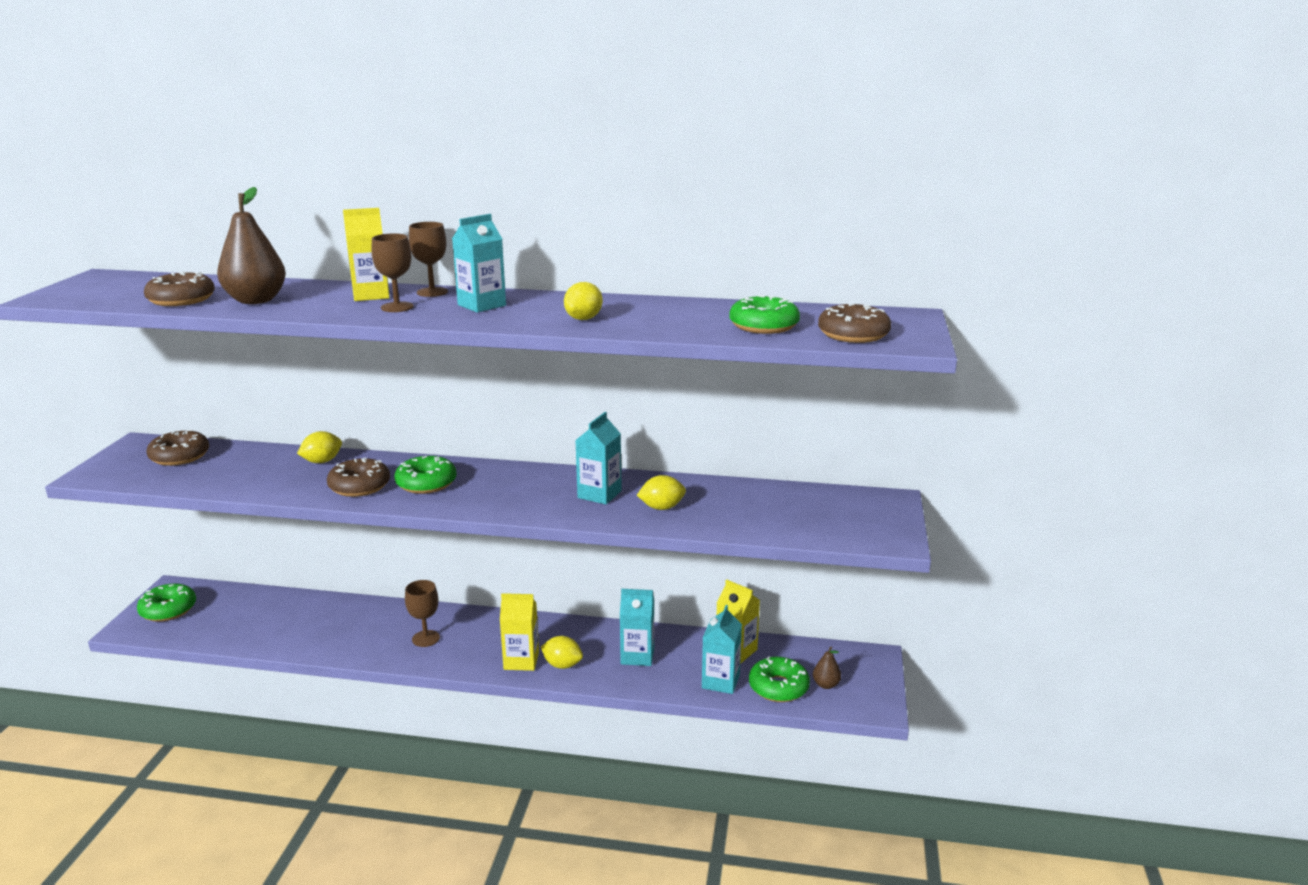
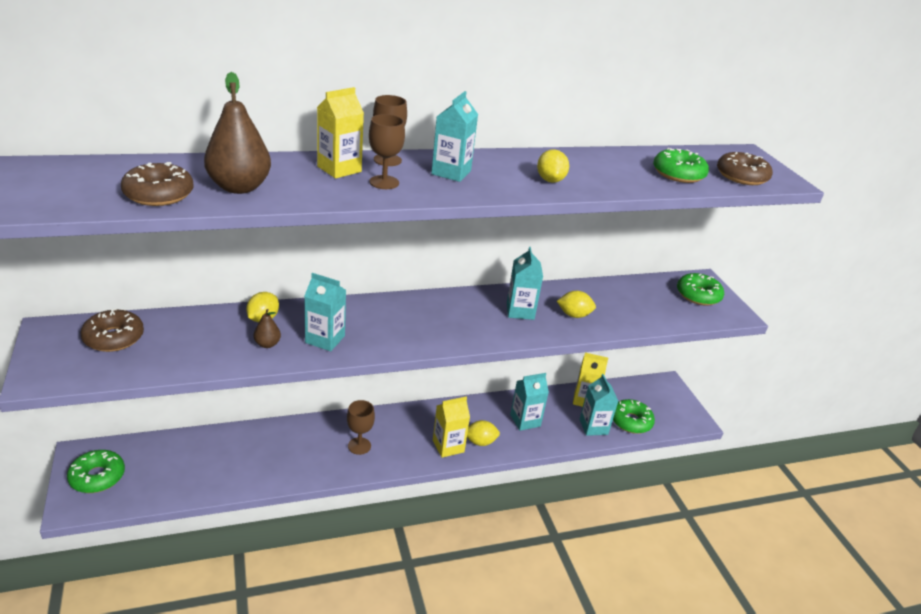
camera: 30 degrees left, 10 degrees up
brown donut [327,458,390,497] -> turquoise carton [304,273,346,351]
green donut [394,456,457,494] -> green donut moved to [677,273,724,306]
yellow lemon [637,475,686,510] -> yellow lemon turned 45 degrees clockwise [557,291,596,318]
brown pear [813,646,841,689] -> brown pear moved to [254,309,281,348]

